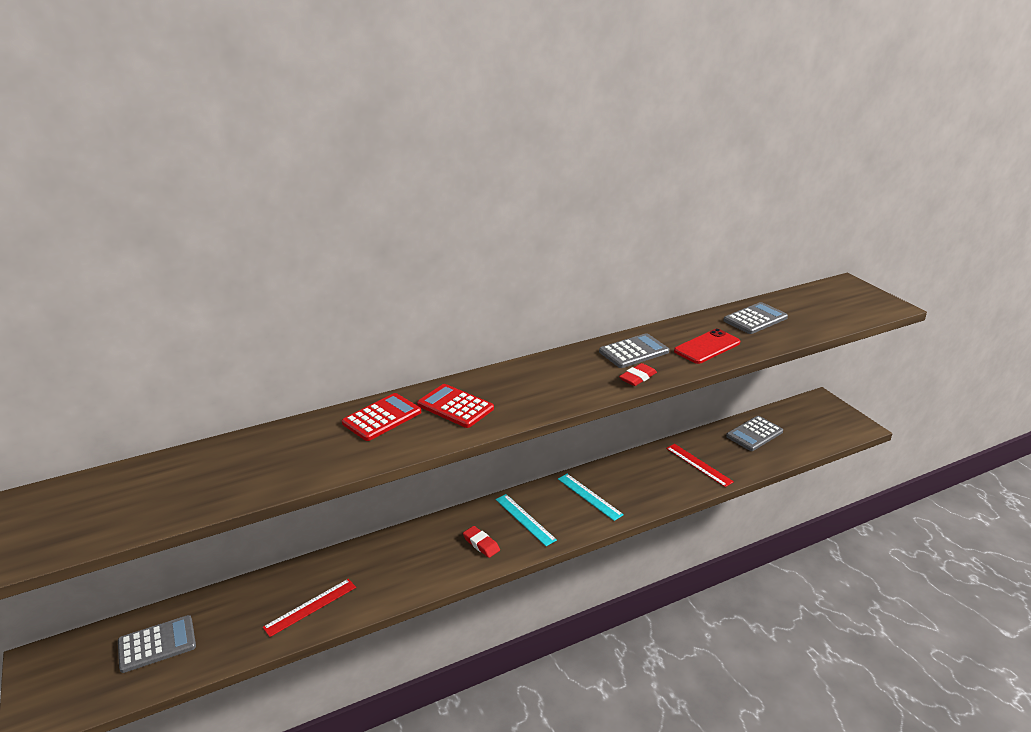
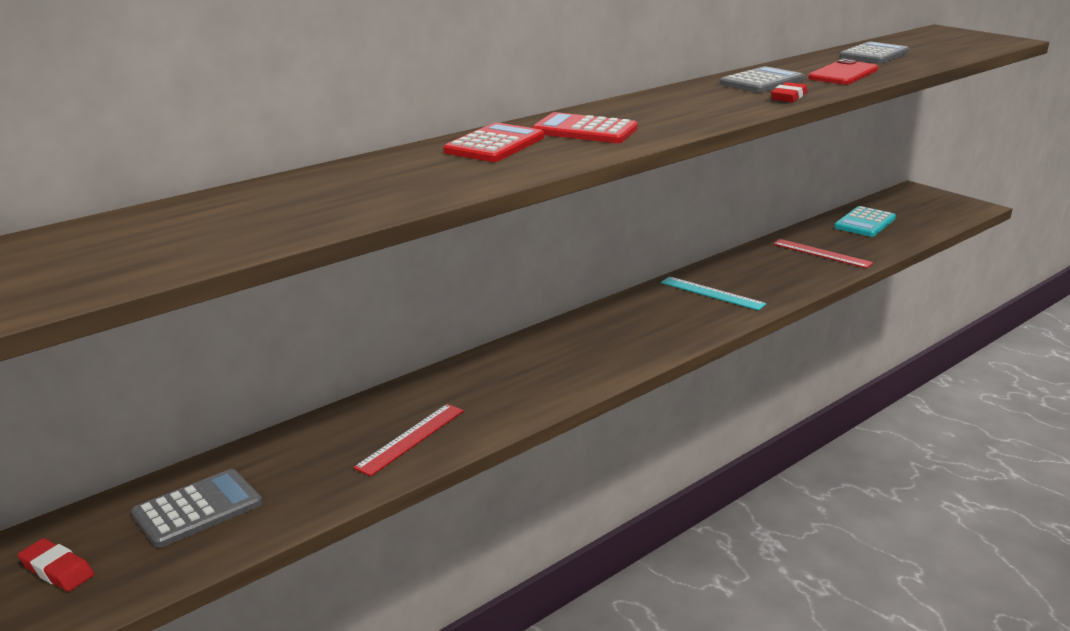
camera: 15 degrees left, 5 degrees down
red eraser [463,526,500,558] -> red eraser moved to [18,538,94,592]
turquoise ruler [495,494,557,546] -> none
grey calculator [726,416,783,451] -> turquoise calculator [834,206,896,237]

